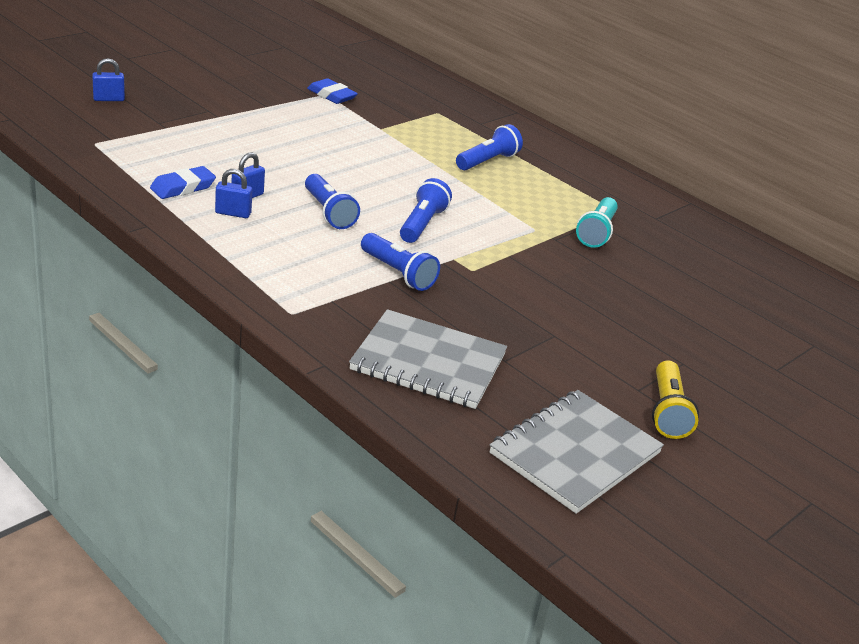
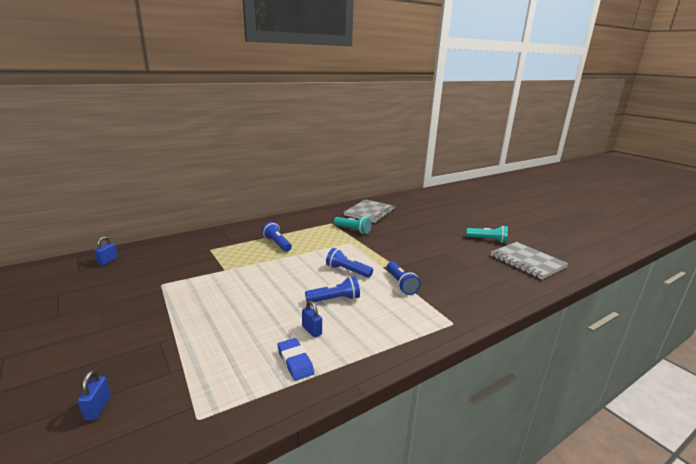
camera: 75 degrees left, 10 degrees down
blue padlock [215,169,252,218] -> blue padlock moved to [94,236,118,265]
blue eraser [307,78,358,104] -> none
grey notebook [349,309,507,409] -> grey notebook moved to [343,199,395,223]
blue flashlight [361,233,440,291] -> blue flashlight turned 105 degrees clockwise [387,262,421,295]
yellow flashlight [652,360,699,439] -> turquoise flashlight [466,226,508,243]

